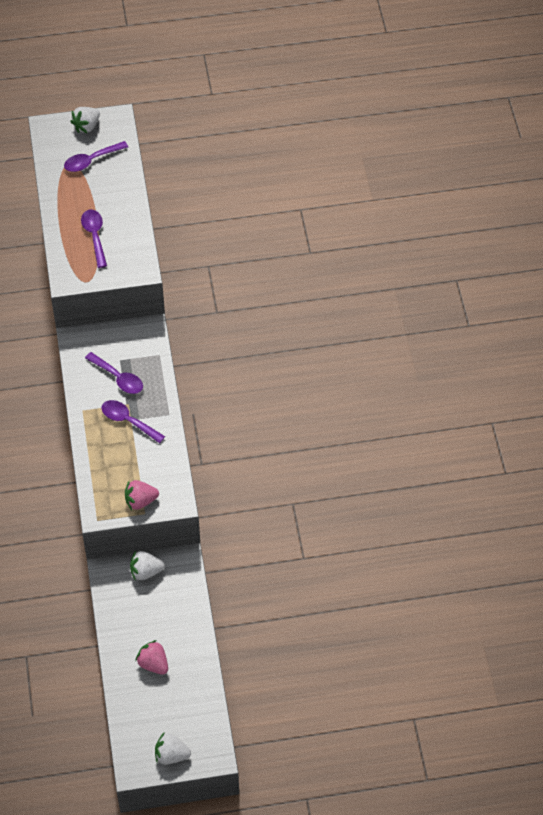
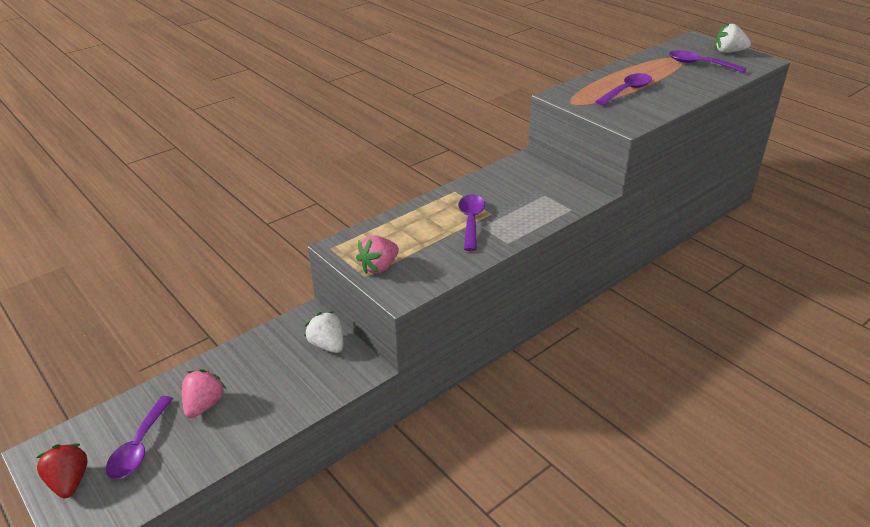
camera: 60 degrees right, 20 degrees down
purple spoon [85,352,143,394] -> purple spoon moved to [106,396,173,479]
pink strawberry [125,480,159,510] -> pink strawberry turned 90 degrees counterclockwise [356,236,399,274]
white strawberry [155,732,191,765] -> red strawberry [36,443,88,498]

